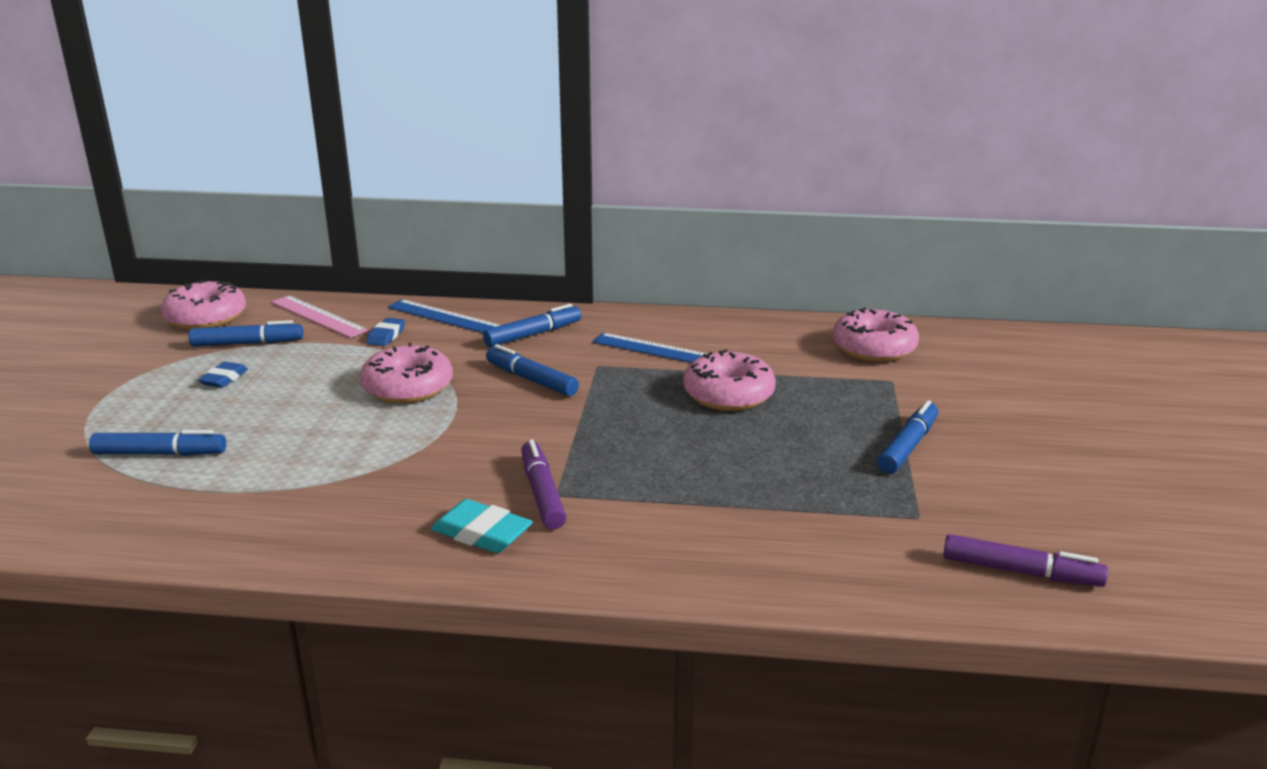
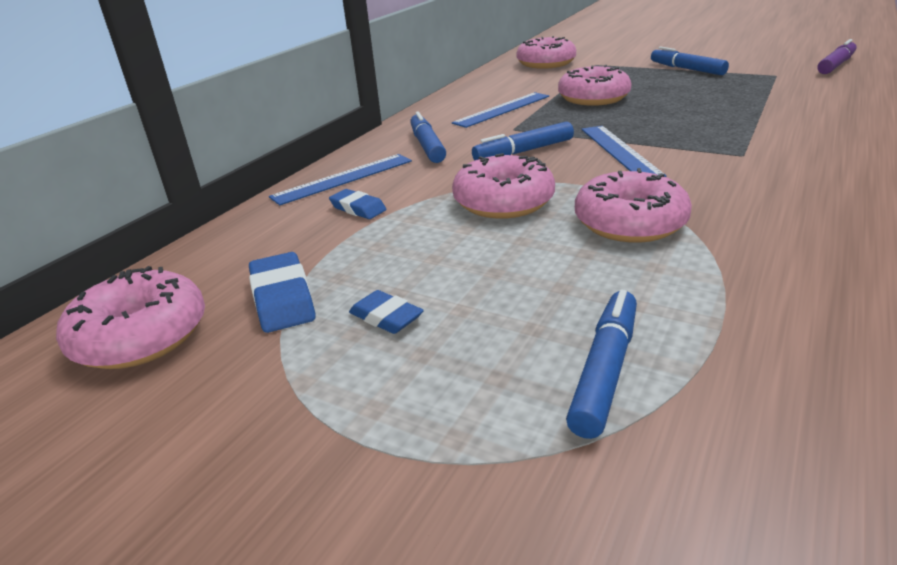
camera: 65 degrees left, 5 degrees up
blue marker [188,320,303,347] -> blue eraser [249,252,316,333]
pink ruler [271,295,368,338] -> none
turquoise eraser [431,499,533,553] -> none
purple marker [521,439,566,529] -> none
none -> pink donut [575,168,692,242]
none -> blue ruler [581,126,666,177]

